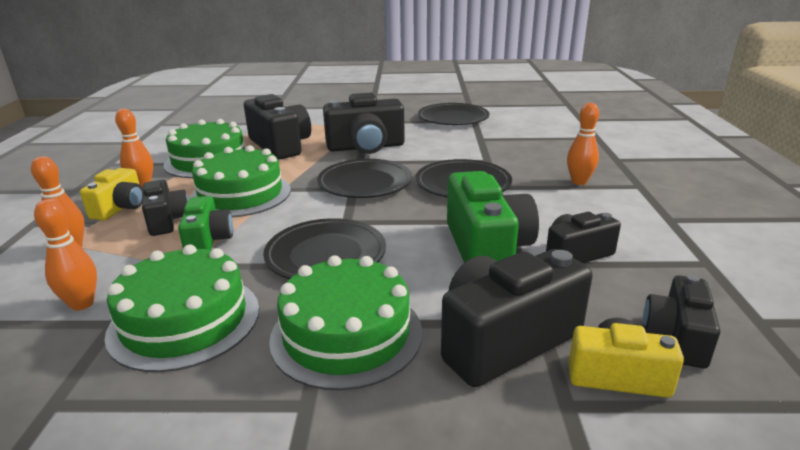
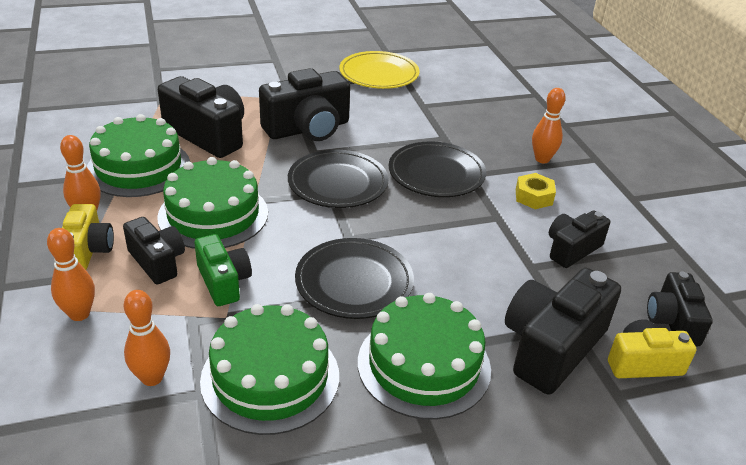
camera: 20 degrees left, 10 degrees up
black plate [418,103,489,125] -> yellow plate [339,51,420,89]
green camera [447,171,539,263] -> none
none -> yellow nut [516,173,556,209]

